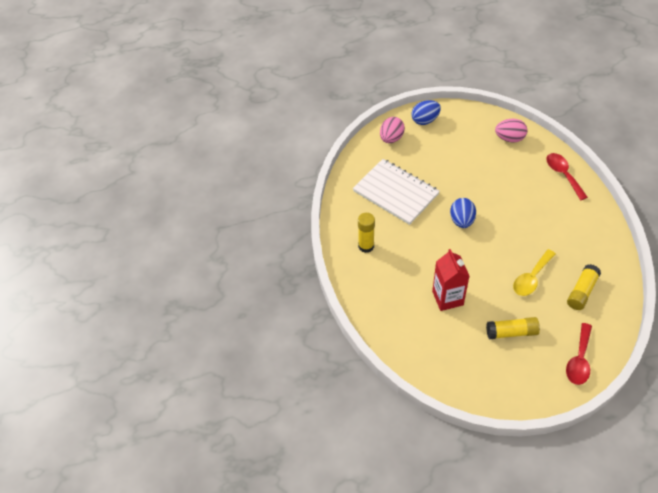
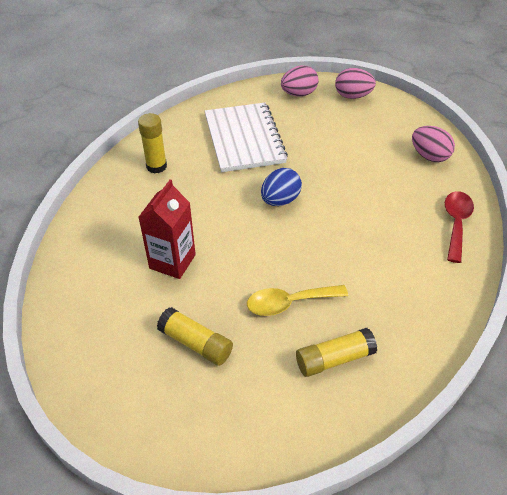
camera: 35 degrees right, 5 degrees down
blue egg [411,100,441,125] -> pink egg [335,68,376,99]
red spoon [566,323,592,385] -> none

